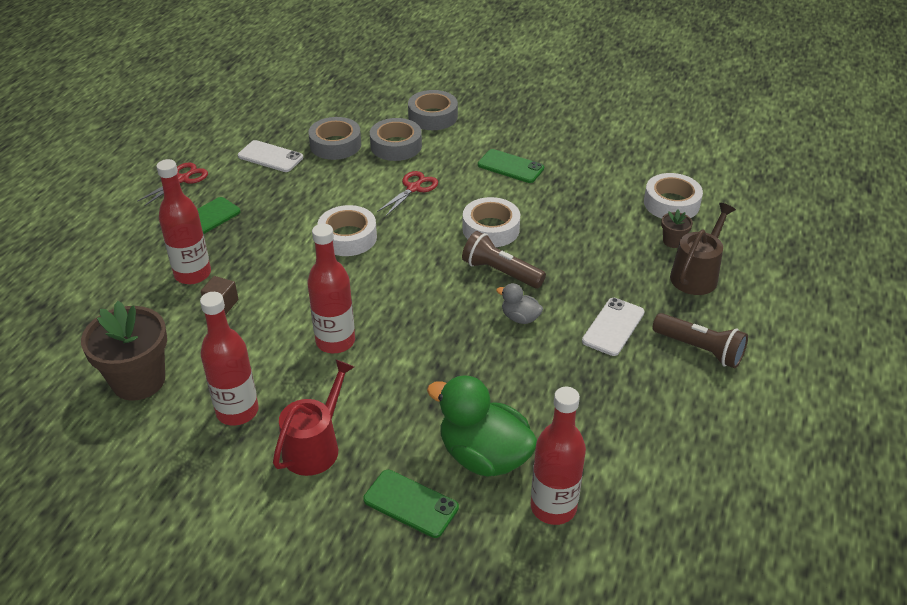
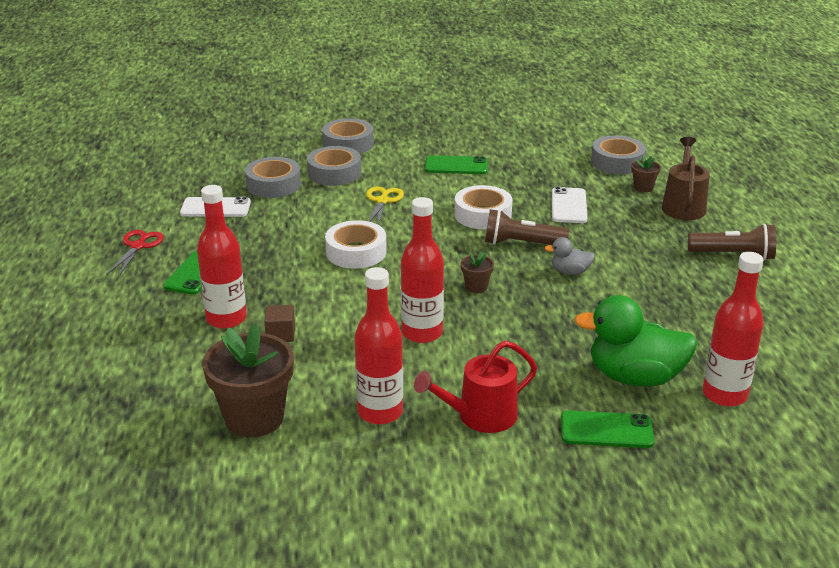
camera: 25 degrees left, 10 degrees down
red watering can [273,359,354,476] -> red watering can turned 120 degrees counterclockwise [414,341,537,433]
red scissors [377,171,438,216] -> yellow scissors [366,187,404,225]
white phone [582,298,645,356] -> white phone moved to [552,187,587,223]
white tape [644,173,703,219] -> grey tape [591,136,646,174]
none -> brown flower pot [461,251,494,293]

